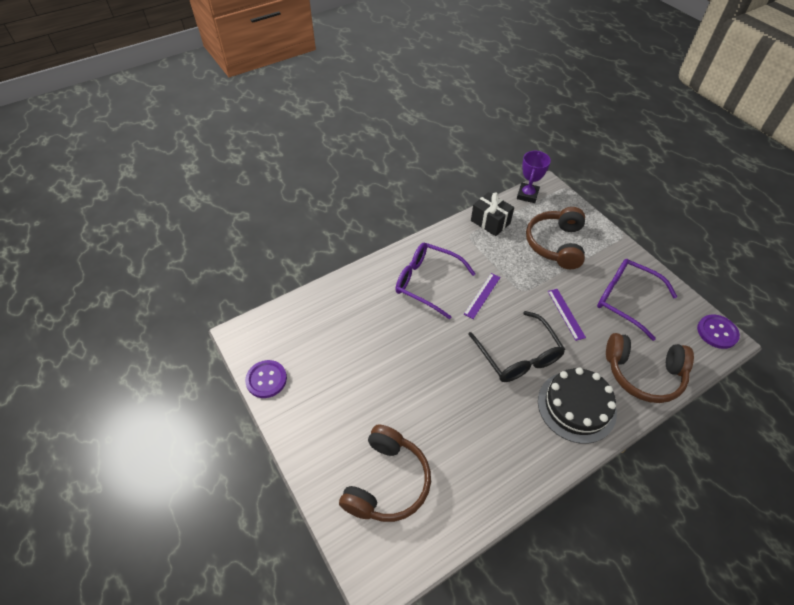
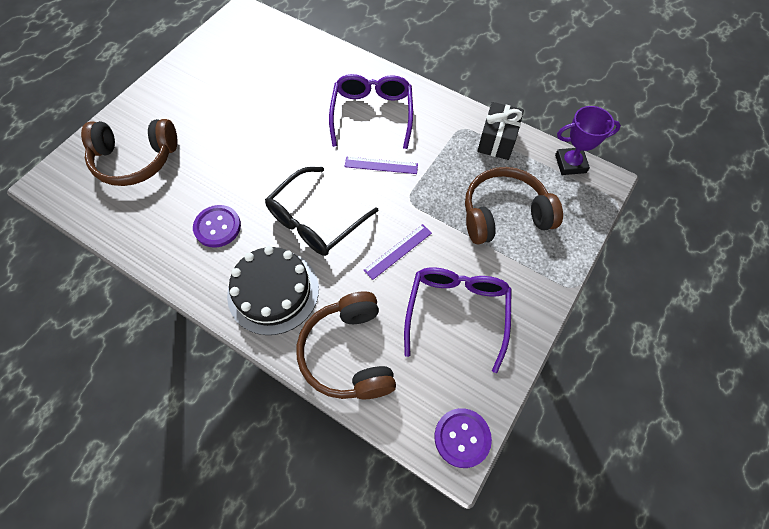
camera: 65 degrees right, 10 degrees up
purple button [245,360,287,398] -> purple button moved to [193,205,241,248]

